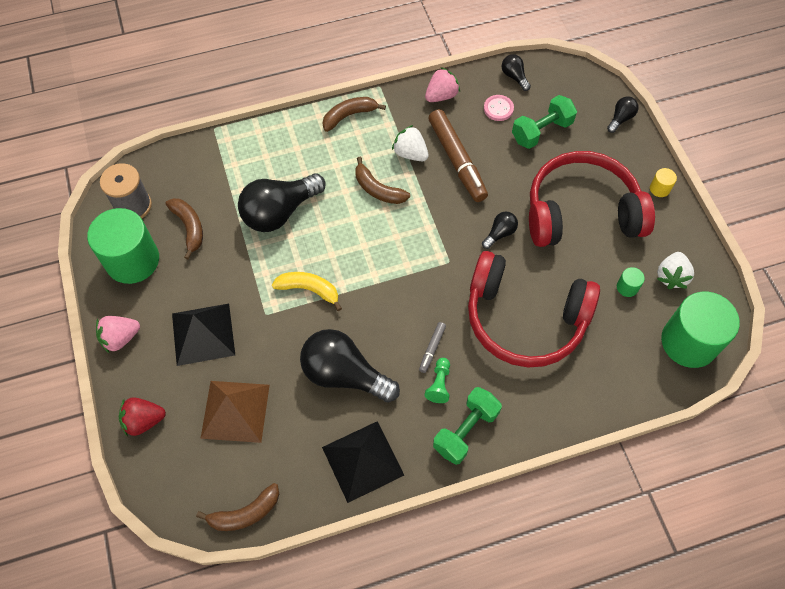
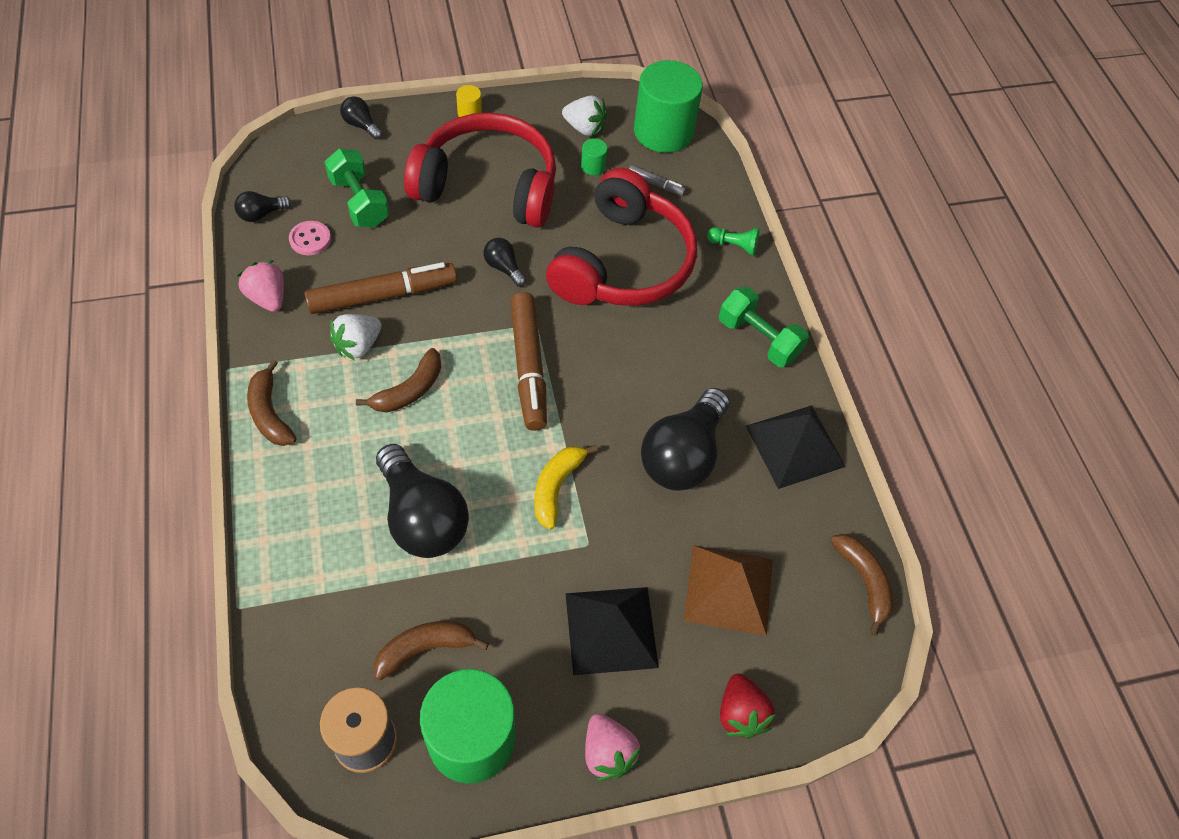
camera: 90 degrees left, 5 degrees down
grey marker [419,322,446,373] -> grey marker moved to [629,165,686,196]
green pawn [425,358,450,403] -> green pawn moved to [707,227,759,256]
red headphones [529,151,655,247] -> red headphones turned 105 degrees clockwise [404,113,556,228]
none -> brown marker [510,292,547,431]

